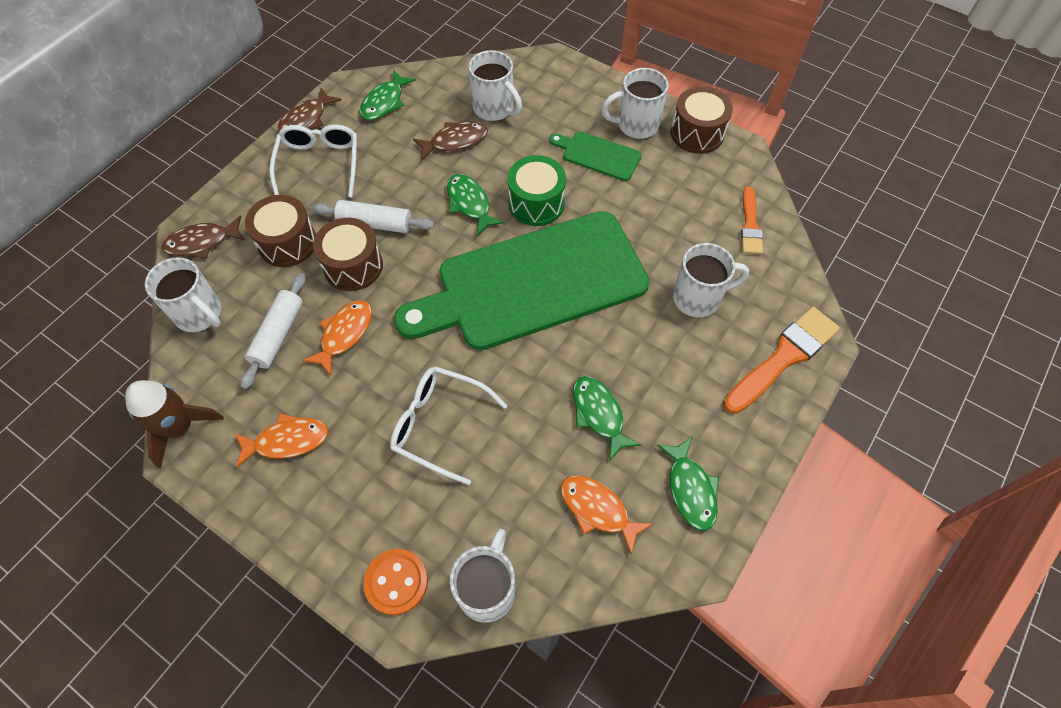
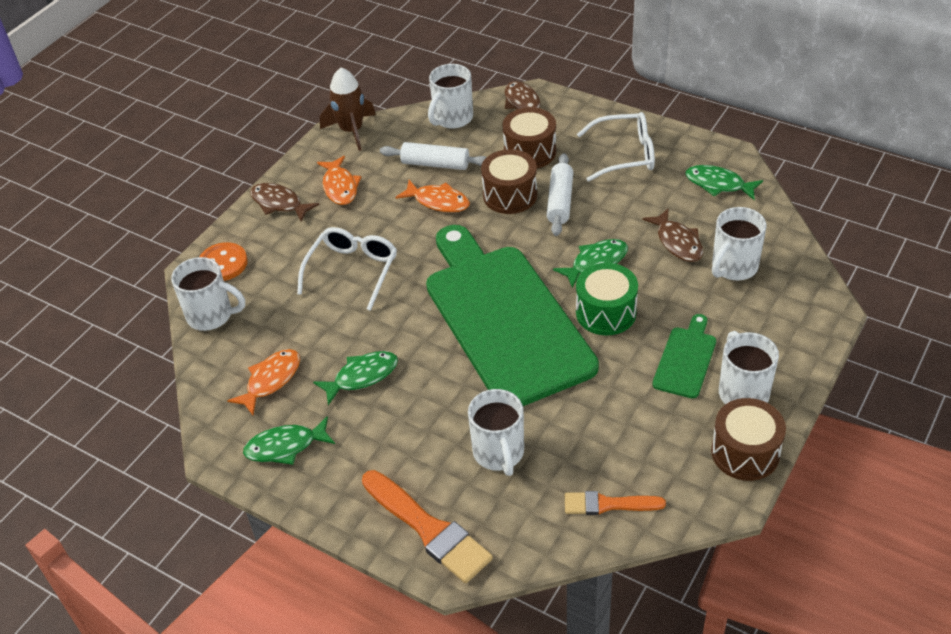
camera: 90 degrees right, 15 degrees down
brown fish [277,88,342,134] -> brown fish moved to [250,183,319,222]

